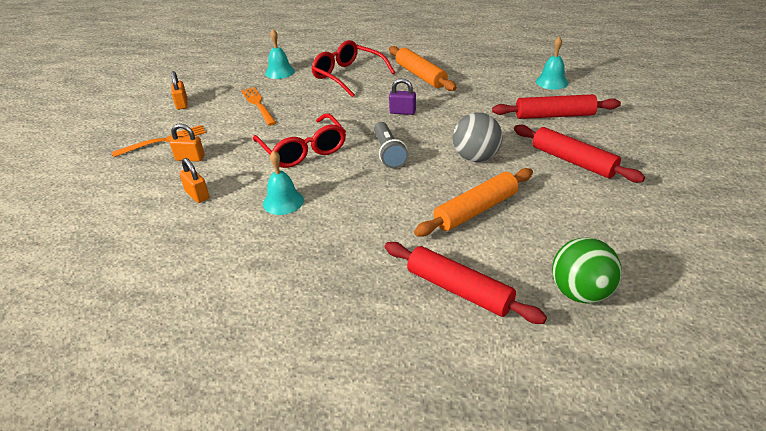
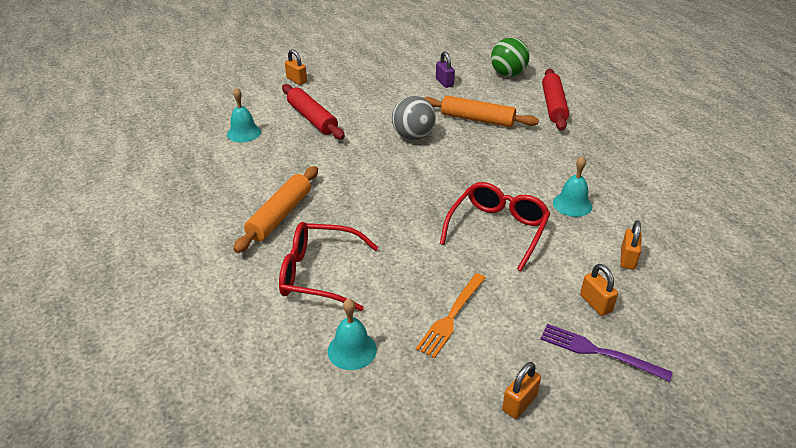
camera: 125 degrees left, 0 degrees up
orange fork [112,125,206,157] -> purple fork [540,324,673,382]
red glasses [311,40,395,97] -> red glasses turned 90 degrees clockwise [279,222,379,311]
grey flashlight [374,122,408,168] -> none
purple padlock [389,78,416,115] -> purple padlock moved to [436,51,455,88]
red rolling pin [514,125,645,183] -> none
none -> orange padlock [285,49,307,85]

